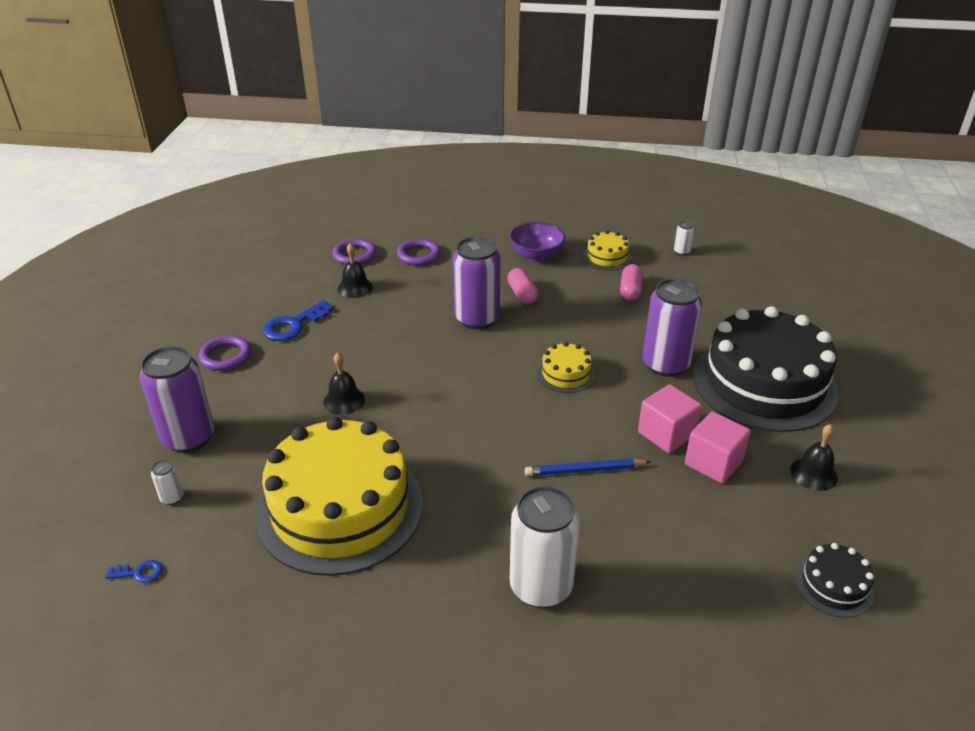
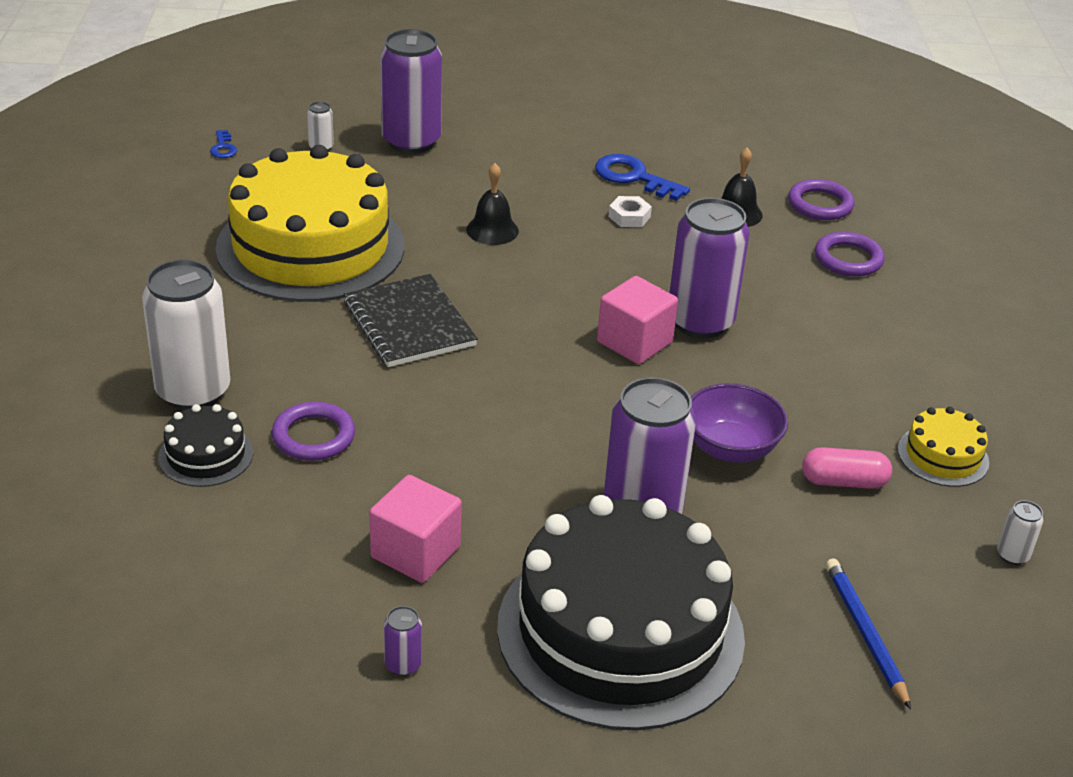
camera: 80 degrees right, 0 degrees up
purple ring [199,335,251,371] -> purple ring moved to [272,402,355,461]
pink capsule [507,268,539,305] -> none
purple bowl [510,222,565,262] -> purple bowl moved to [691,383,788,462]
blue pencil [525,459,650,476] -> blue pencil moved to [826,558,911,709]
yellow cake [537,342,595,393] -> none
pink cube [638,384,702,453] -> pink cube moved to [597,276,678,364]
black bell [790,424,838,491] -> purple can [384,606,422,676]
black cake [795,543,874,618] -> black cake moved to [158,404,253,487]
none -> black notebook [344,274,478,367]
none -> white nut [609,196,652,227]

